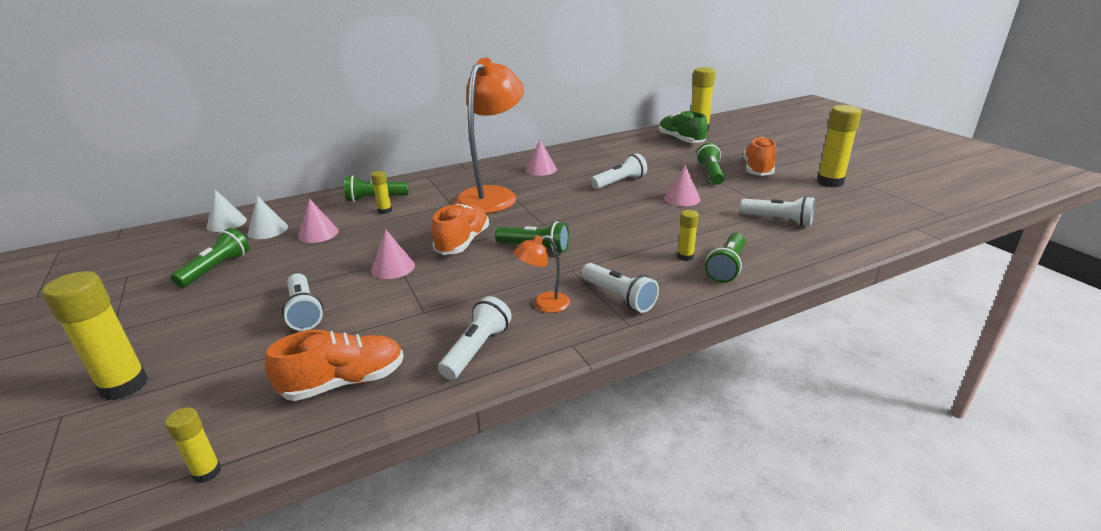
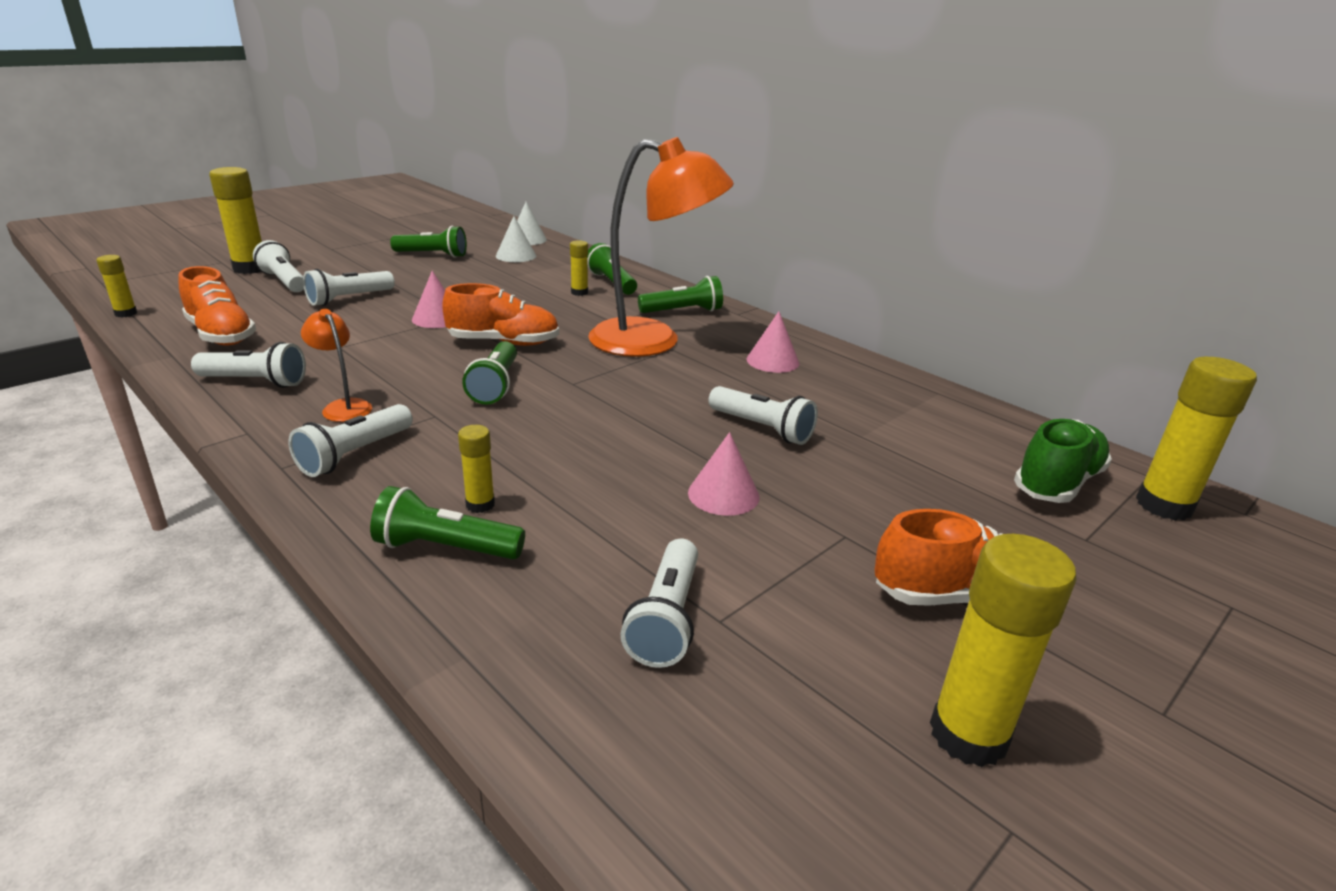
camera: 70 degrees right, 0 degrees up
pink cone [298,198,339,243] -> none
green flashlight [696,143,725,185] -> green flashlight moved to [638,276,723,313]
none -> white flashlight [253,240,304,292]

